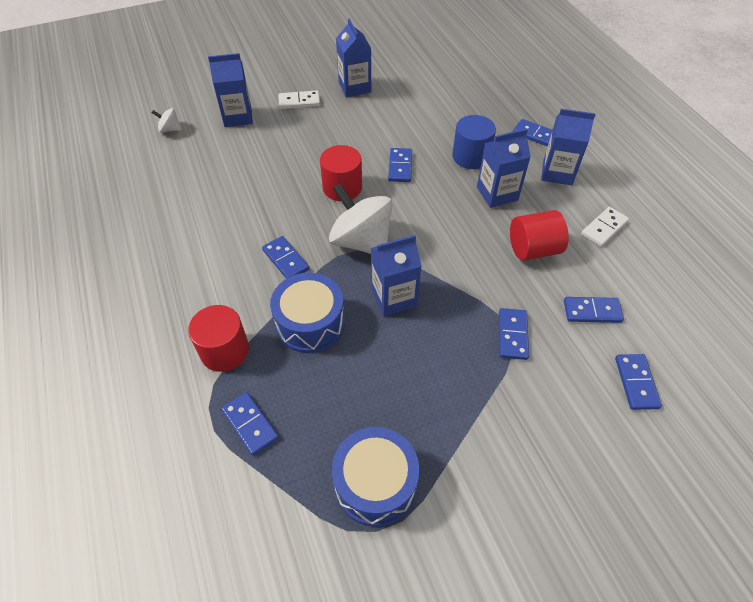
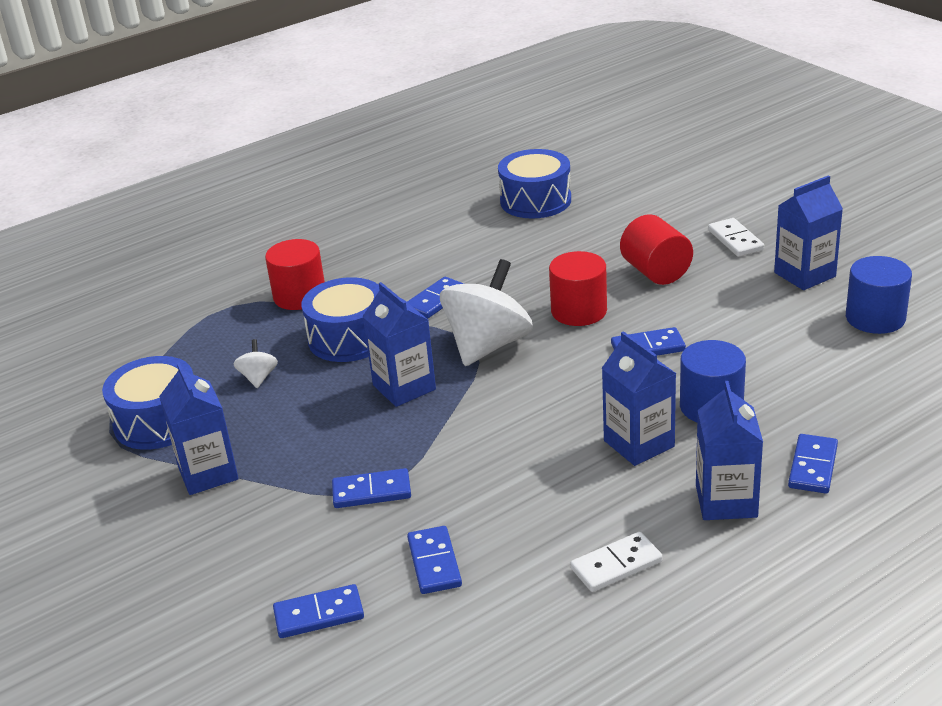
camera: 80 degrees right, 20 degrees down
white spinning top [152,108,182,133] -> white spinning top moved to [234,339,278,388]
blue carton [208,53,253,127] -> blue carton moved to [159,362,239,495]
blue domino [221,392,279,456] -> none
red cylinder [510,210,569,261] -> red cylinder moved to [620,214,693,285]
white domino [581,207,629,247] -> white domino turned 60 degrees counterclockwise [570,532,663,592]
none -> blue drum [498,149,571,219]
none -> blue cylinder [846,256,912,334]

